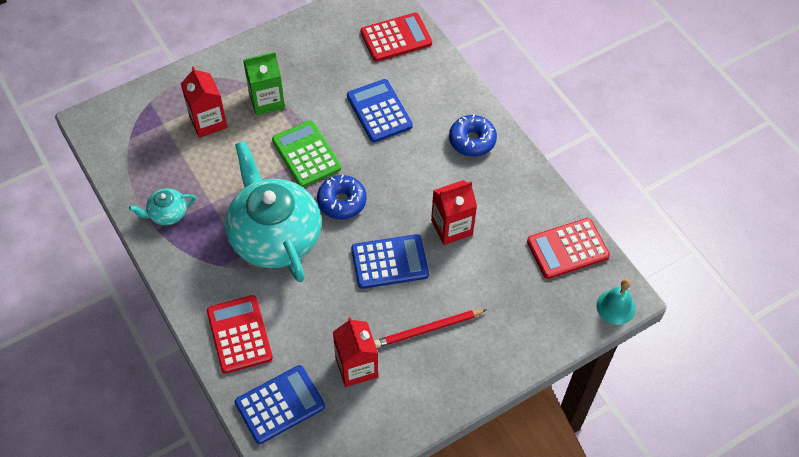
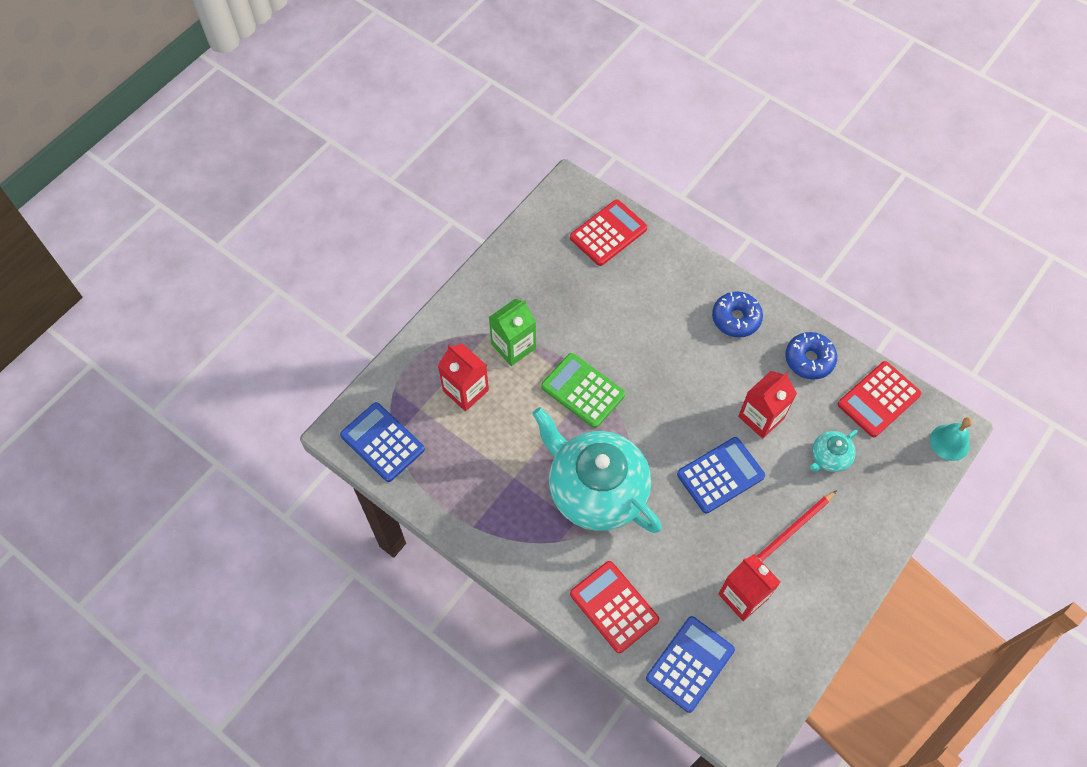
camera: 20 degrees left, 5 degrees up
turquoise teapot [129,188,196,225] -> turquoise teapot moved to [810,430,858,472]
blue donut [317,175,367,219] -> blue donut moved to [785,332,837,380]
blue calculator [347,79,413,142] -> blue calculator moved to [340,402,425,482]

